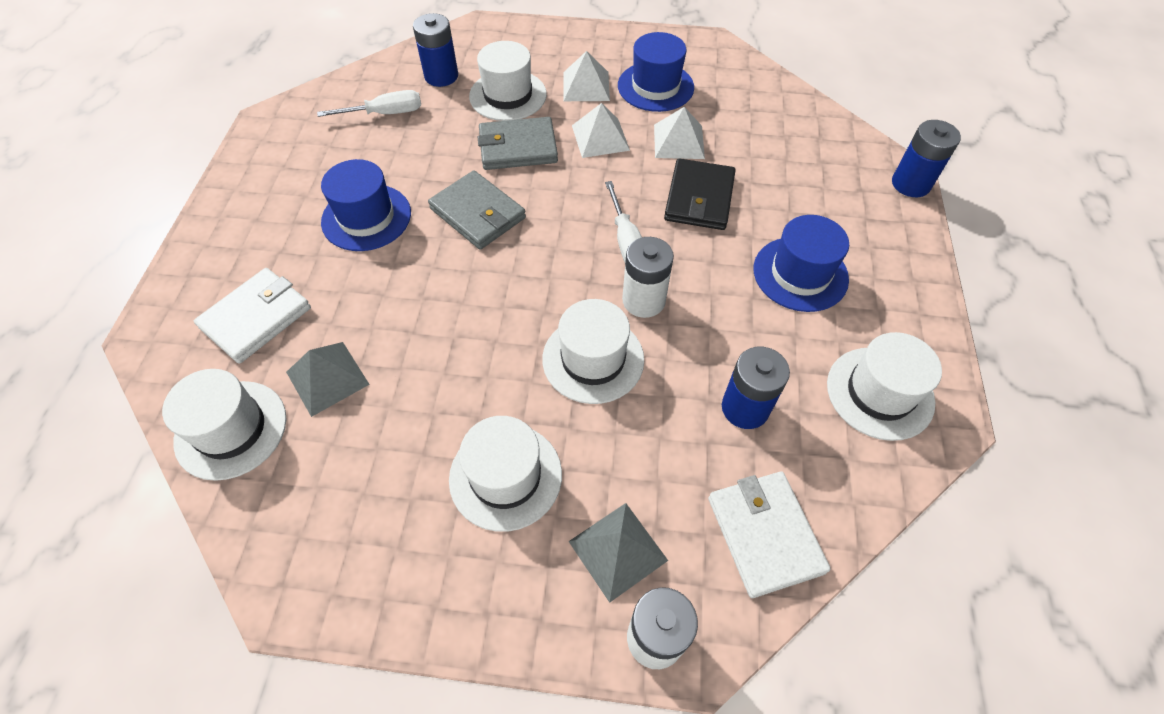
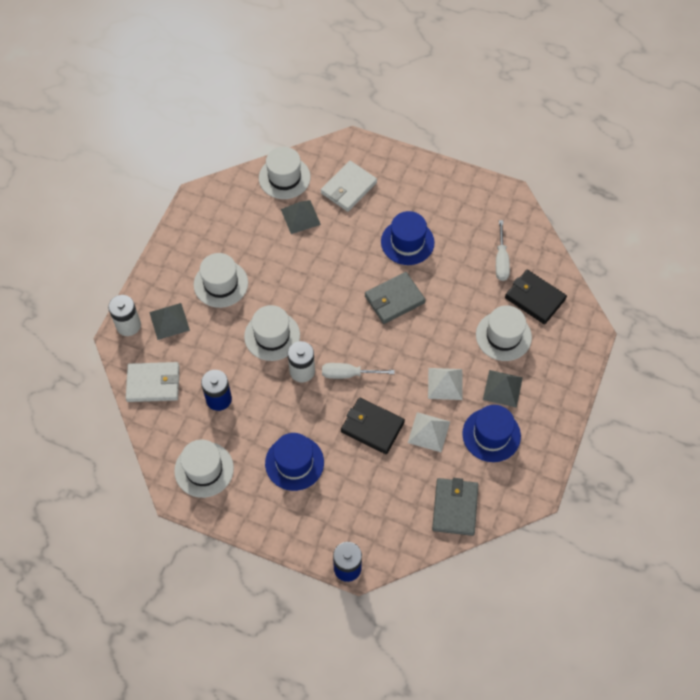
camera: 105 degrees right, 5 degrees up
white wallet [194,268,311,364] -> white wallet turned 75 degrees clockwise [321,161,377,212]
blue battery [413,13,458,87] -> black wallet [505,270,567,324]
grey wallet [478,117,558,170] -> grey wallet moved to [432,478,479,536]
white pyramid [563,51,610,101] -> grey pyramid [483,370,523,408]

